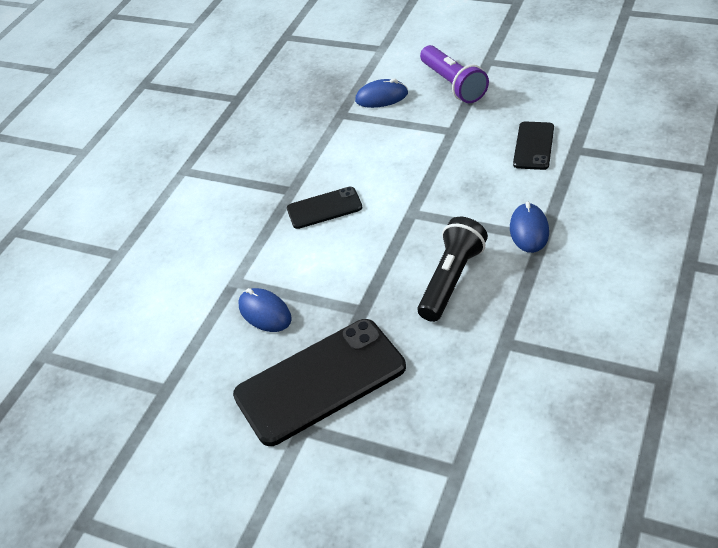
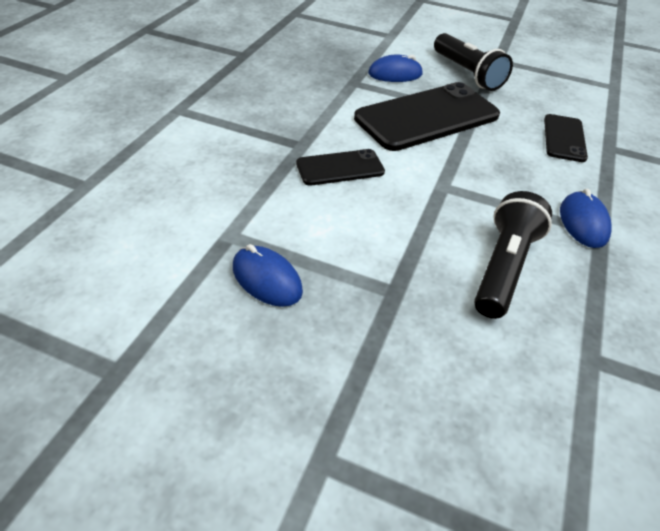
camera: 10 degrees left, 0 degrees up
black phone [233,319,406,446] -> black phone moved to [354,82,500,151]
purple flashlight [420,45,489,103] -> black flashlight [434,33,513,91]

